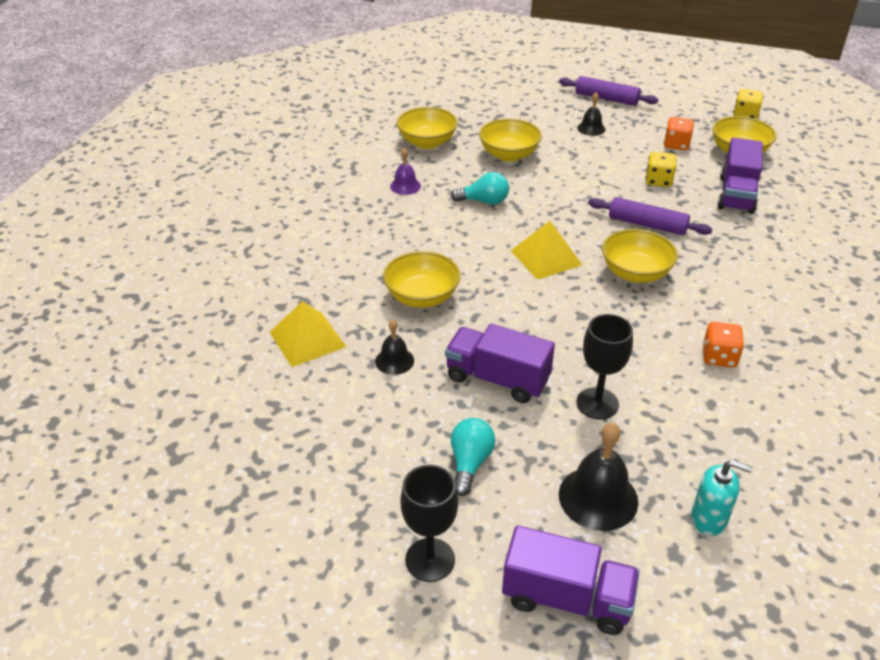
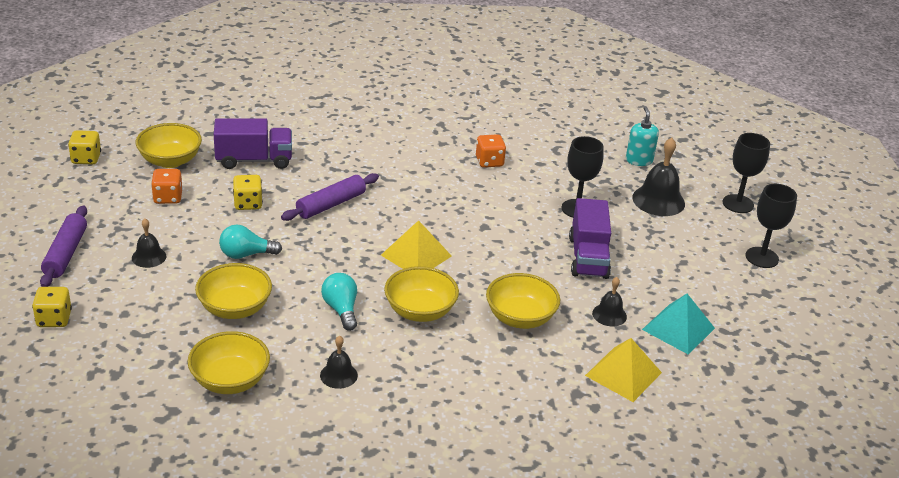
camera: 115 degrees left, 5 degrees down
purple bell [390,148,421,195] -> black bell [320,335,358,389]
turquoise light bulb [451,418,496,496] -> turquoise light bulb moved to [219,224,282,259]
purple truck [502,526,640,635] -> black goblet [723,133,770,213]
purple rolling pin [588,197,713,236] -> purple rolling pin turned 45 degrees clockwise [281,173,379,221]
yellow bowl [602,229,678,283] -> yellow bowl moved to [384,266,459,322]
none -> yellow dice [32,287,72,327]
none -> turquoise pyramid [642,294,715,355]

